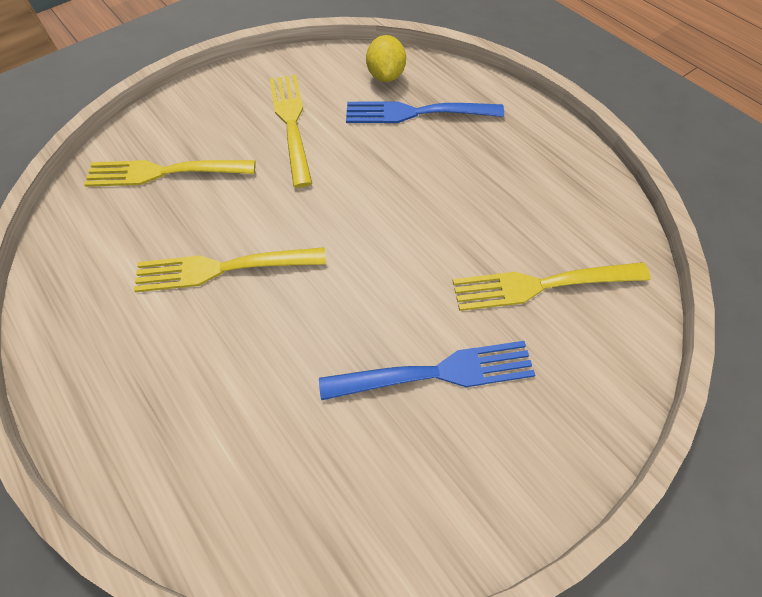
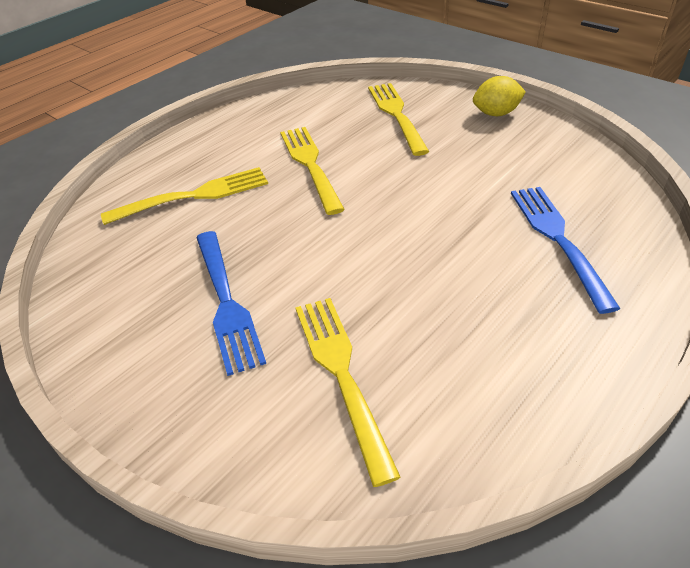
camera: 80 degrees right, 15 degrees down
yellow fork [270,75,312,188] -> yellow fork moved to [101,167,268,225]
yellow lemon [366,35,406,82] -> yellow lemon moved to [473,76,526,116]

